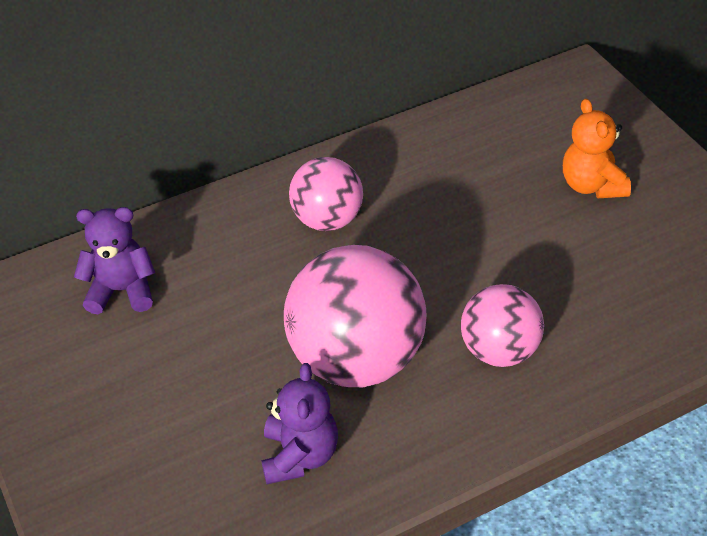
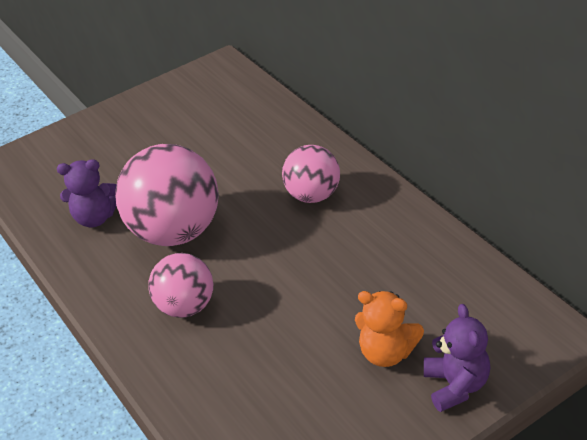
camera: 85 degrees right, 5 degrees down
purple teddy bear [74,207,155,314] -> purple teddy bear moved to [424,304,490,412]
orange teddy bear [563,99,631,198] -> orange teddy bear turned 135 degrees counterclockwise [355,291,424,367]

